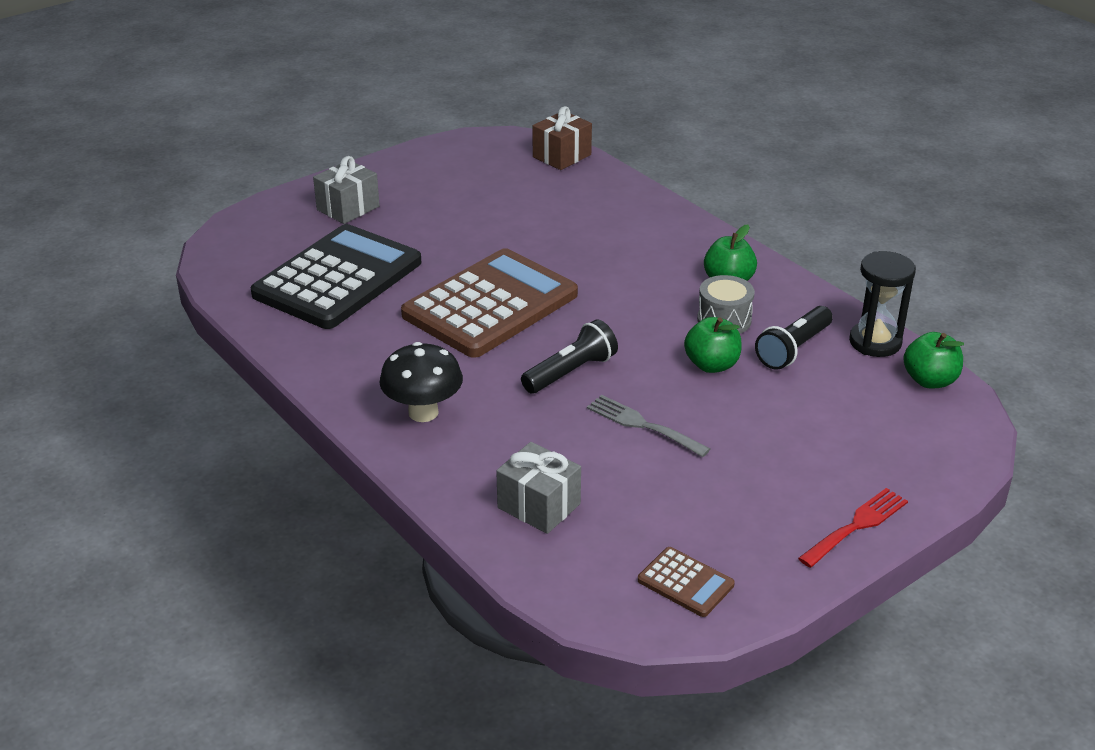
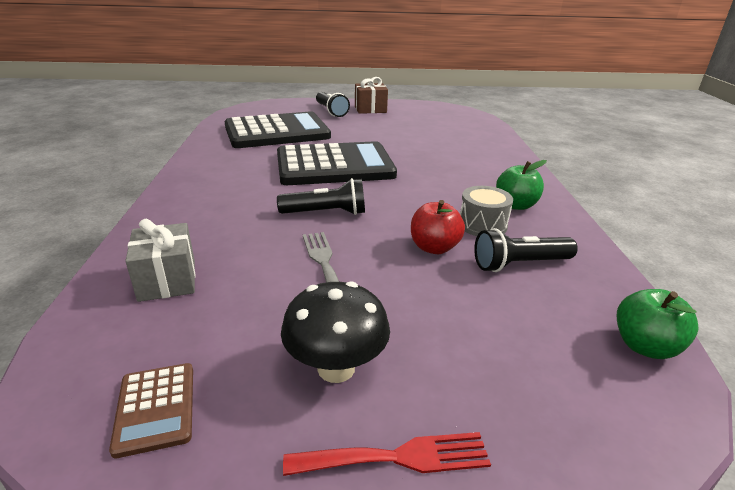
camera: 35 degrees right, 5 degrees down
grey gift [313,156,380,224] -> black flashlight [316,92,350,117]
black mushroom [379,342,463,422] -> black mushroom moved to [281,281,390,383]
brown calculator [401,248,578,358] -> black calculator [277,141,397,185]
brown gift [532,106,592,170] -> brown gift moved to [355,77,388,114]
green apple [684,317,742,373] -> red apple [411,200,465,254]
black hourglass [849,251,916,357] -> none

